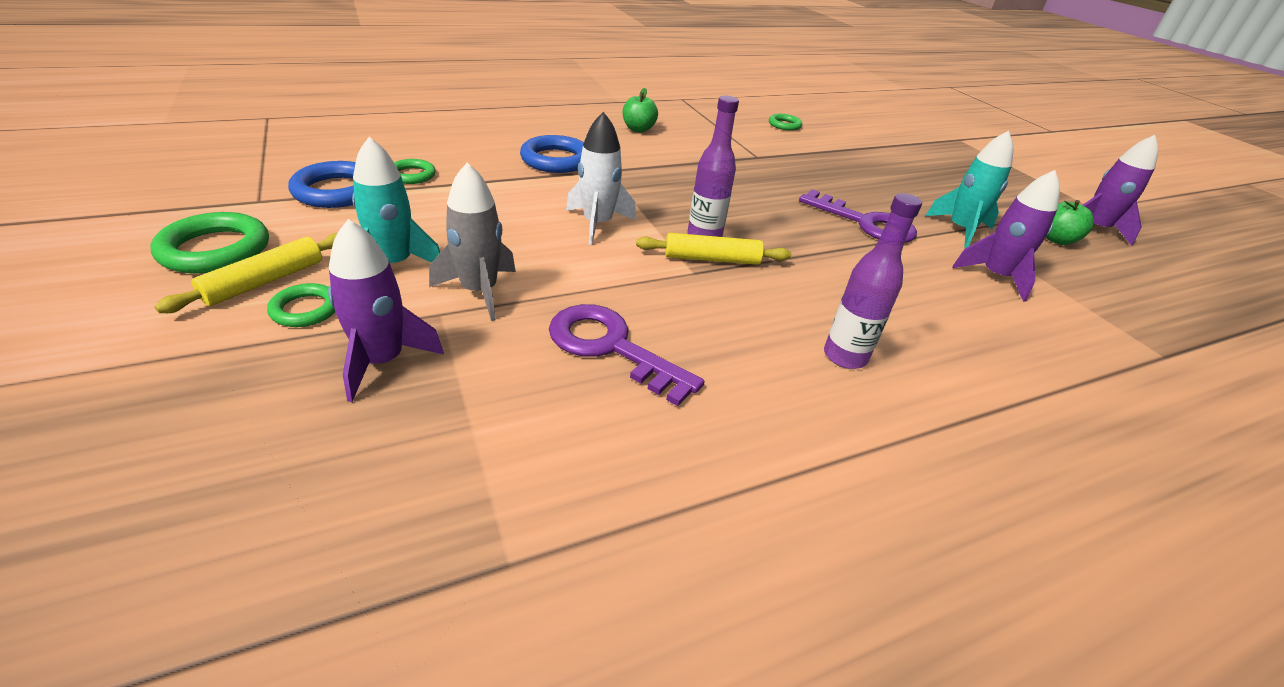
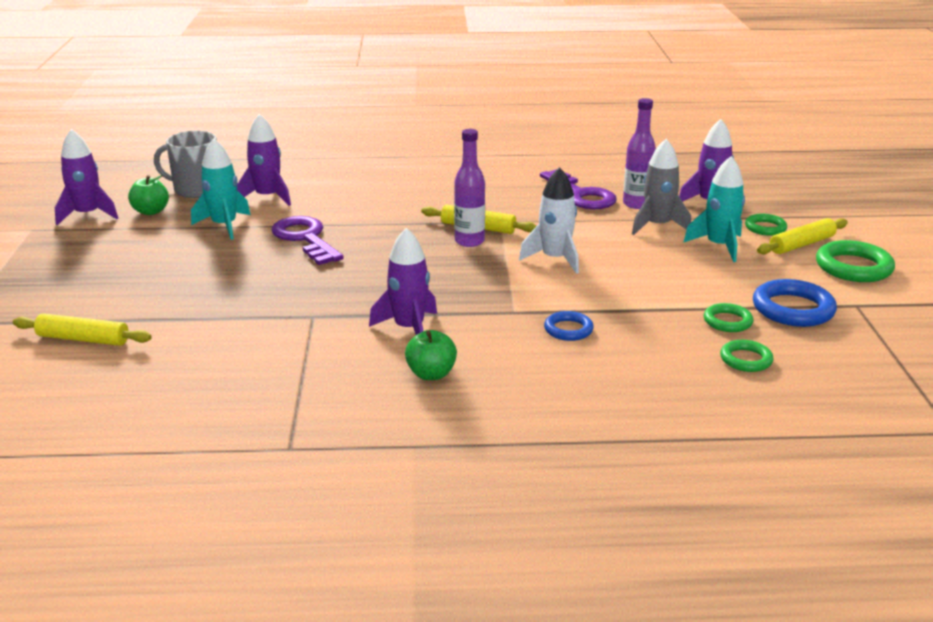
camera: 155 degrees left, 10 degrees down
blue ring [520,135,584,173] -> blue ring [544,311,594,341], size x0.59
green ring [769,114,802,131] -> green ring moved to [720,340,774,372]
purple bottle [824,193,922,369] -> purple bottle moved to [623,98,656,209]
none -> yellow rolling pin [13,313,152,346]
none -> grey mug [154,131,217,198]
none -> purple rocket [369,228,437,335]

